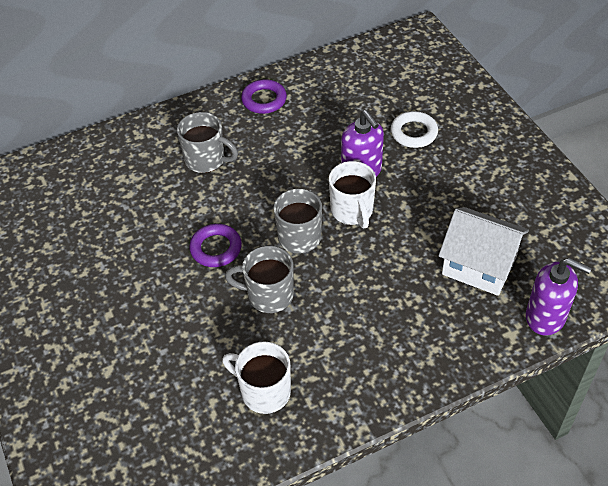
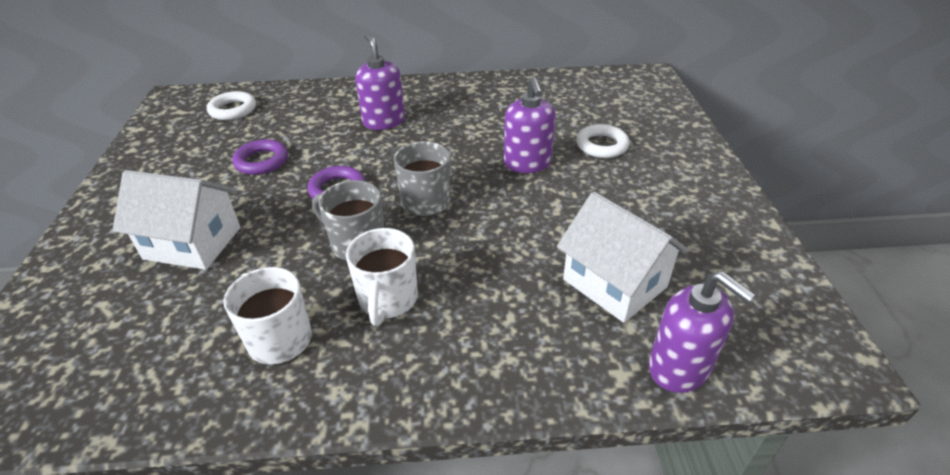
camera: 20 degrees right, 10 degrees down
grey mug [177,112,238,173] -> purple soap dispenser [355,33,405,130]
purple ring [241,79,287,114] -> purple ring moved to [232,139,288,175]
white mug [329,161,376,228] -> white mug moved to [346,228,418,326]
none -> white house [112,170,240,270]
none -> white ring [207,91,256,120]

